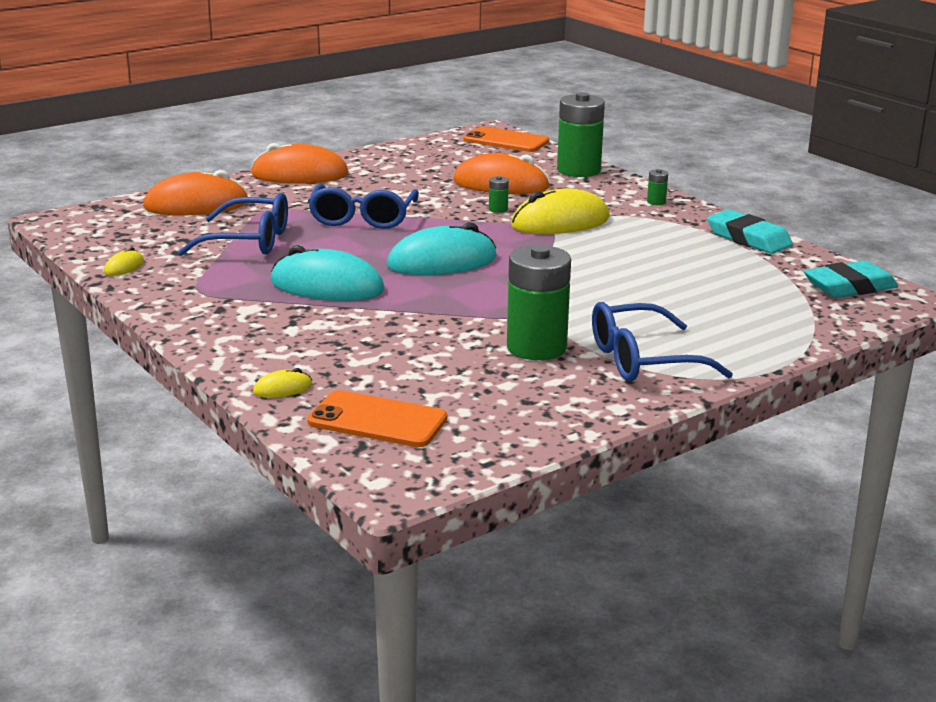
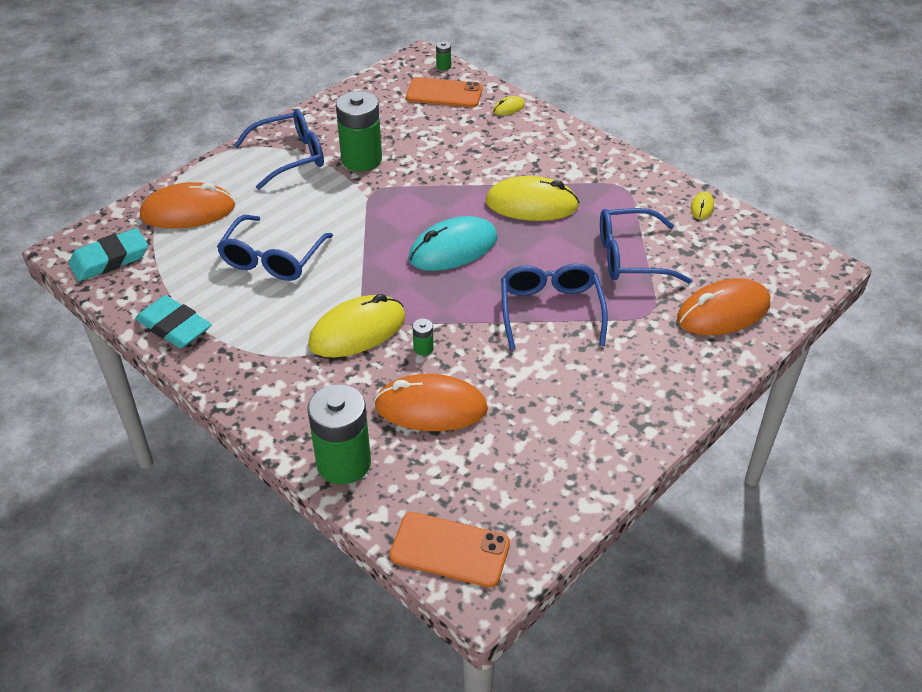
camera: 170 degrees right, 20 degrees up
orange mouse [251,143,349,183] -> orange mouse moved to [140,182,235,229]
turquoise mouse [270,245,385,301] -> yellow mouse [485,176,580,221]
green battery [647,169,668,205] -> green battery moved to [436,41,451,71]
none -> blue glasses [217,215,333,281]

